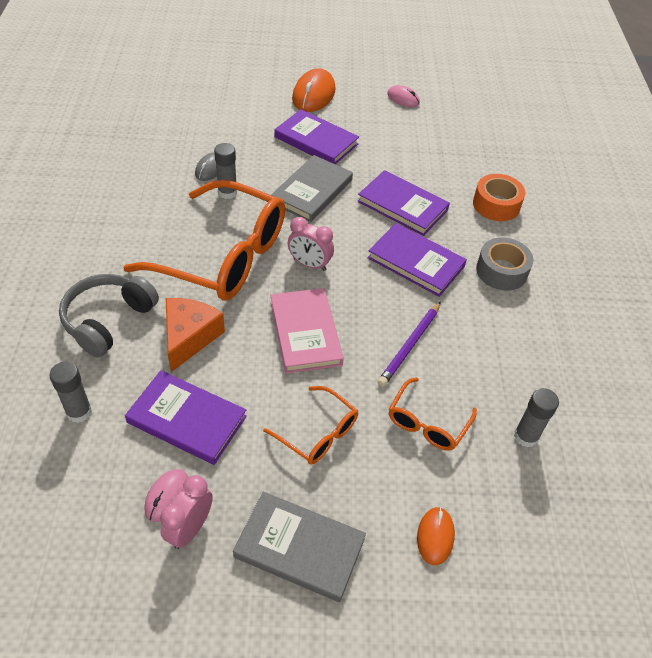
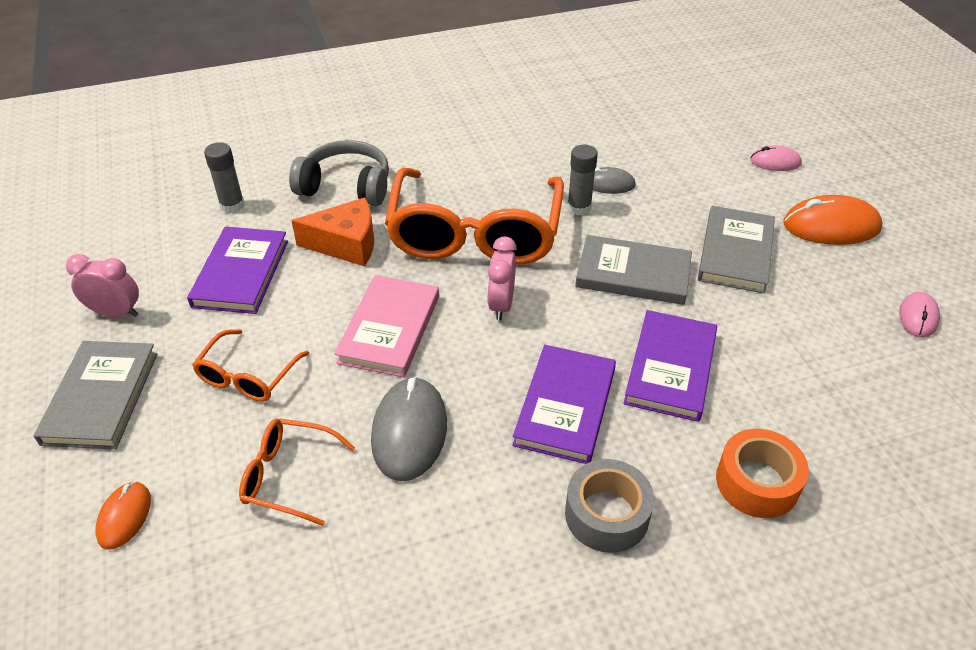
camera: 75 degrees right, 5 degrees down
pink mouse [144,469,189,522] -> pink mouse moved to [750,145,802,171]
pink book [270,288,344,374] -> pink book turned 45 degrees counterclockwise [334,275,439,377]
purple book [274,109,359,164] -> grey book [698,206,775,294]
purple pencil [377,301,441,387] -> grey mouse [371,376,447,482]
orange mouse [417,507,455,565] -> orange mouse turned 75 degrees counterclockwise [95,481,151,550]
grey glue stick [514,388,559,447] -> none

